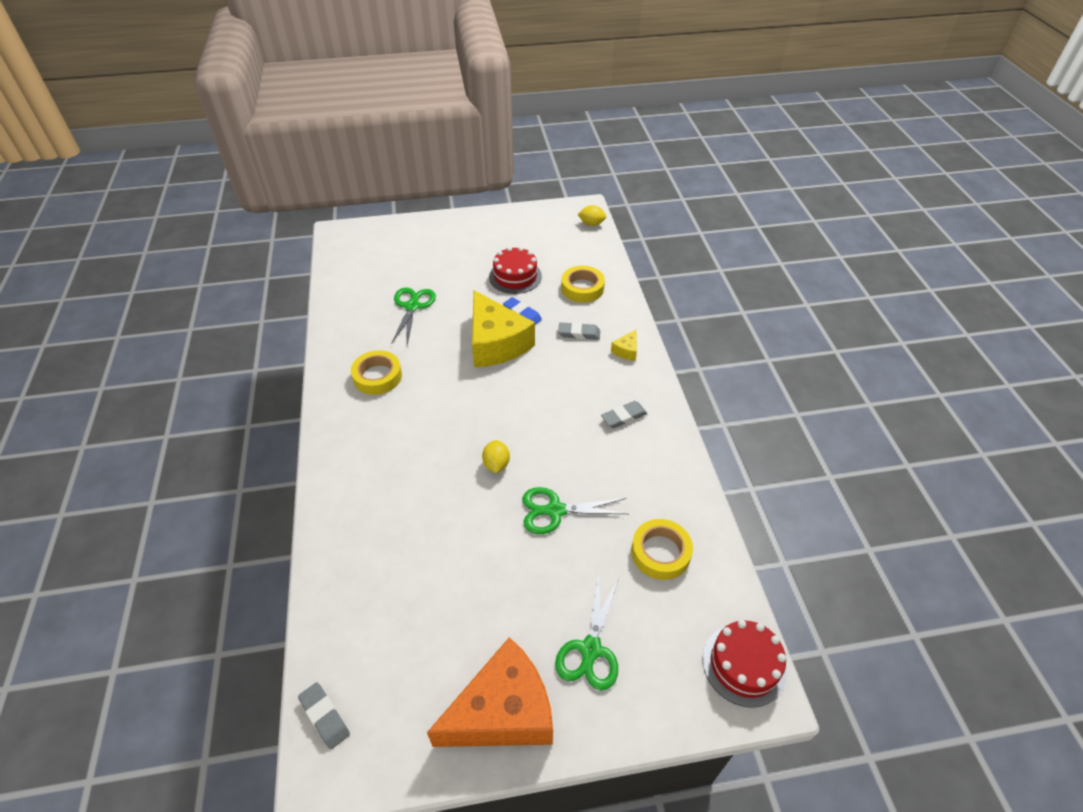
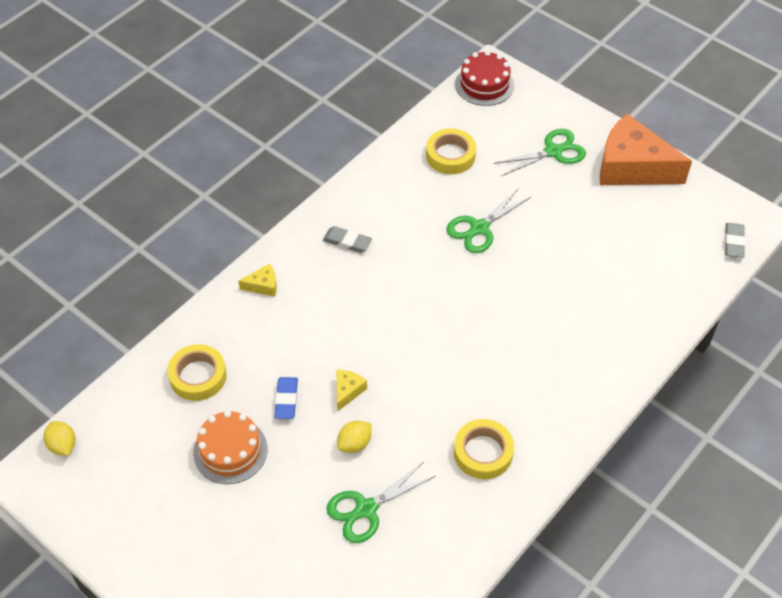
camera: 130 degrees left, 5 degrees up
yellow cheese [472,290,535,367] -> yellow cheese [336,370,367,411], size x0.40
yellow lemon [482,440,510,473] -> yellow lemon moved to [337,421,372,453]
red cake [489,247,542,294] -> orange cake [193,410,267,484]
green scissors [522,487,628,534] -> green scissors turned 90 degrees clockwise [446,188,532,253]
grey eraser [558,322,600,340] -> none

